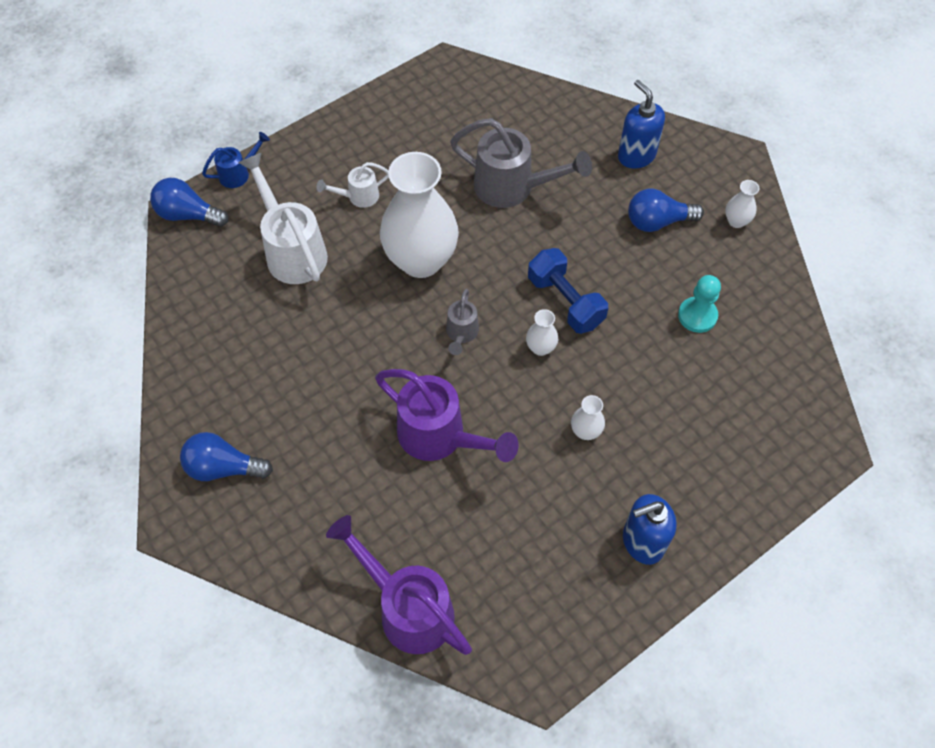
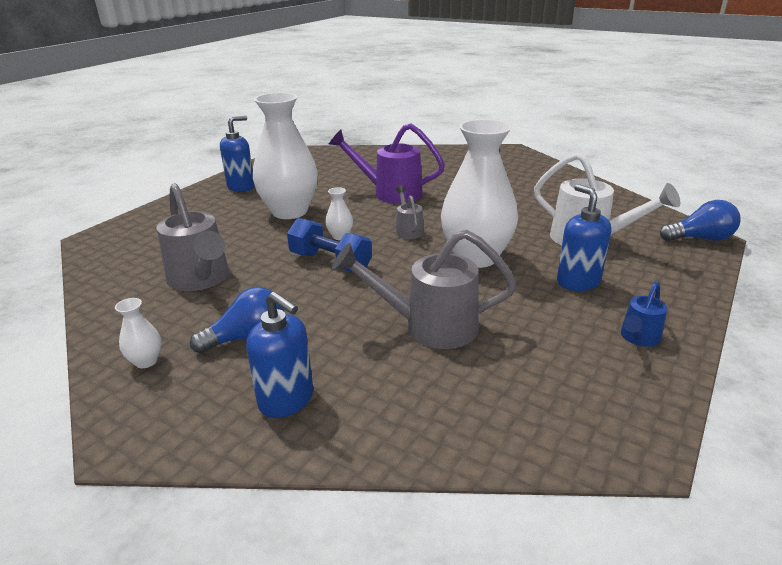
camera: 160 degrees right, 30 degrees down
blue light bulb [180,432,273,481] -> none
blue watering can [202,132,270,188] -> blue watering can moved to [621,281,667,347]
white watering can [317,162,389,208] -> blue soap dispenser [557,184,611,291]
purple watering can [326,515,472,655] -> none
white vase [571,395,605,440] -> white vase [253,92,318,219], size x2.49
turquoise pawn [678,275,721,333] -> grey watering can [156,183,229,291]

